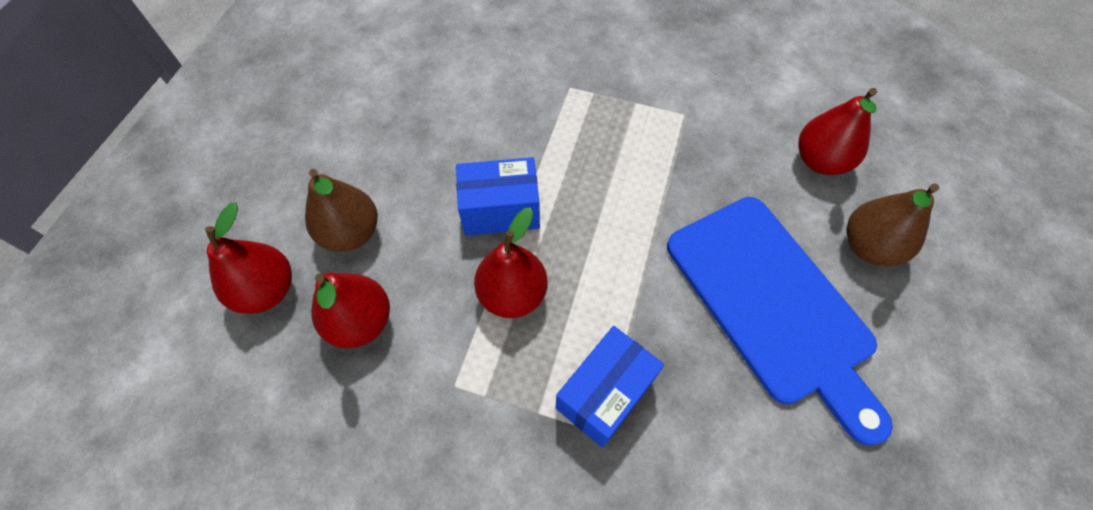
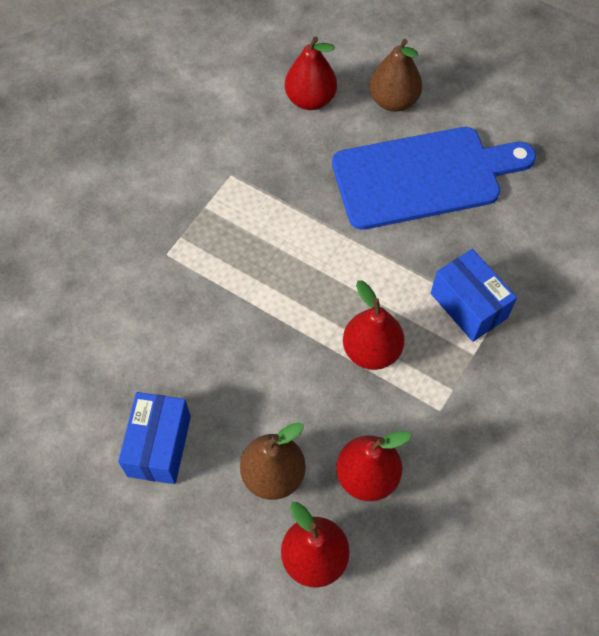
camera: 75 degrees left, 0 degrees up
blue box [456,157,540,236] -> blue box moved to [118,392,191,484]

